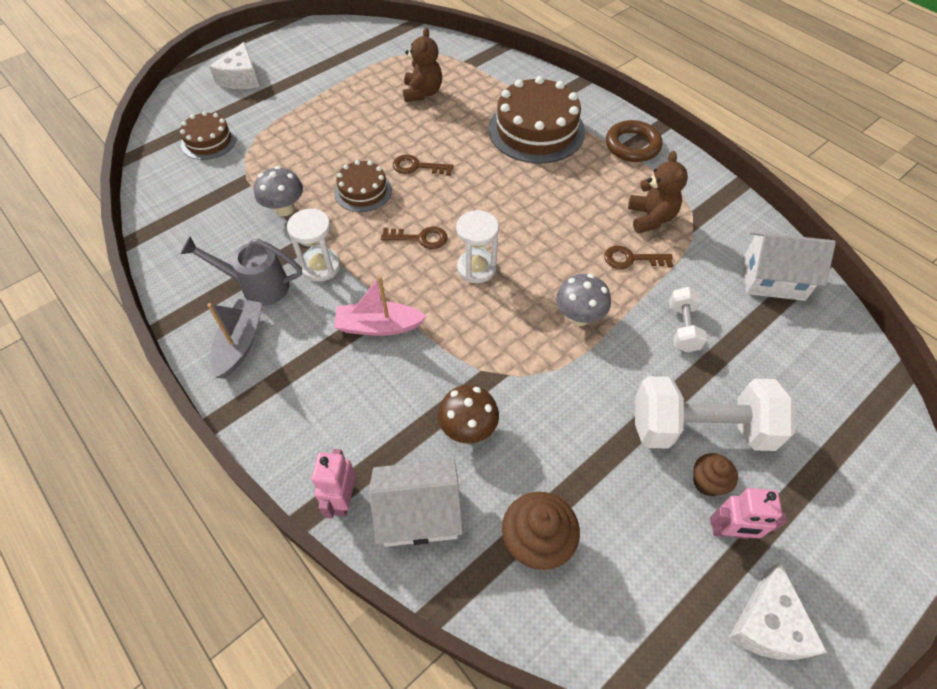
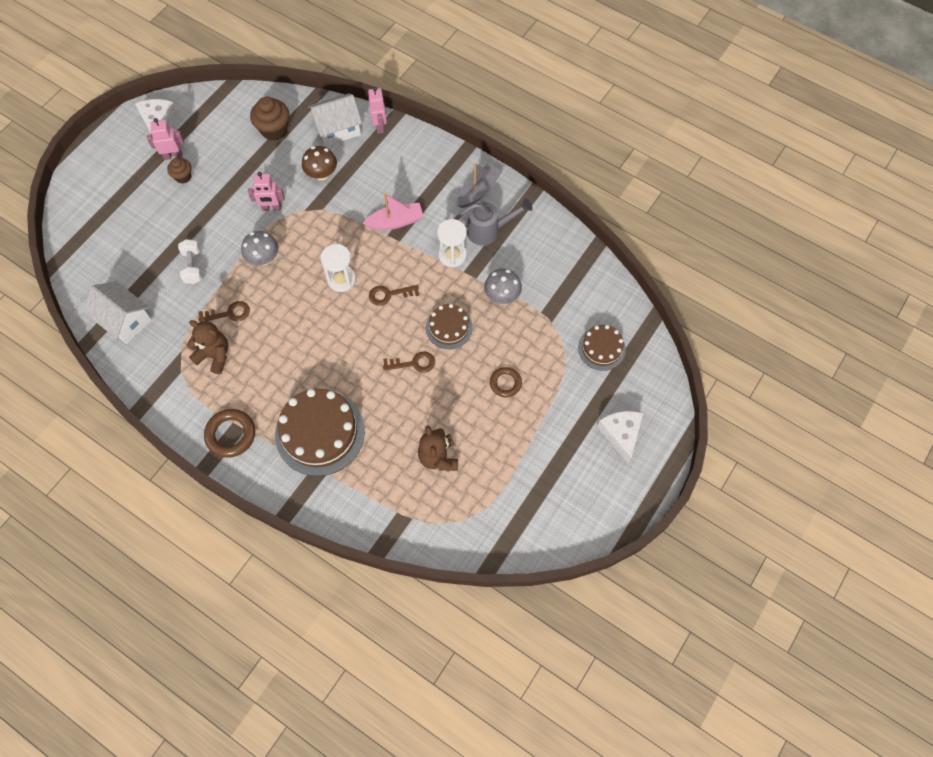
camera: 165 degrees right, 10 degrees up
grey boat [207,299,262,379] -> grey boat turned 135 degrees counterclockwise [458,163,502,208]
brown teddy bear [628,151,688,233] -> brown teddy bear turned 135 degrees clockwise [187,320,228,374]
white dumbbell [635,376,795,451] -> none
white house [743,231,836,301] -> white house turned 45 degrees clockwise [83,281,152,344]
none -> pink robot [248,172,285,211]
none -> brown ring [490,367,522,397]

